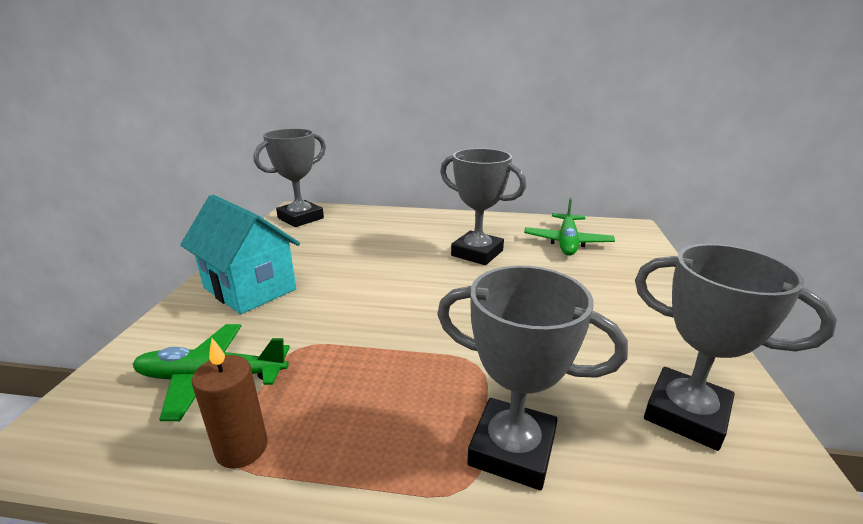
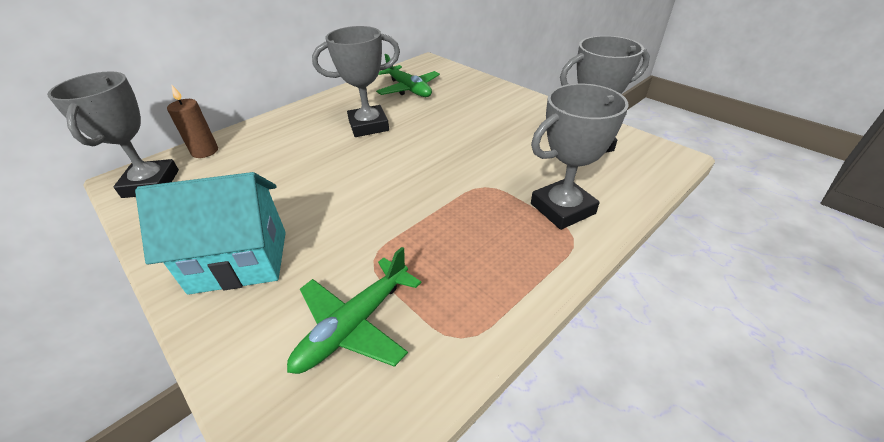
camera: 50 degrees left, 15 degrees up
brown candle [192,338,268,469] -> brown candle moved to [167,84,218,158]

